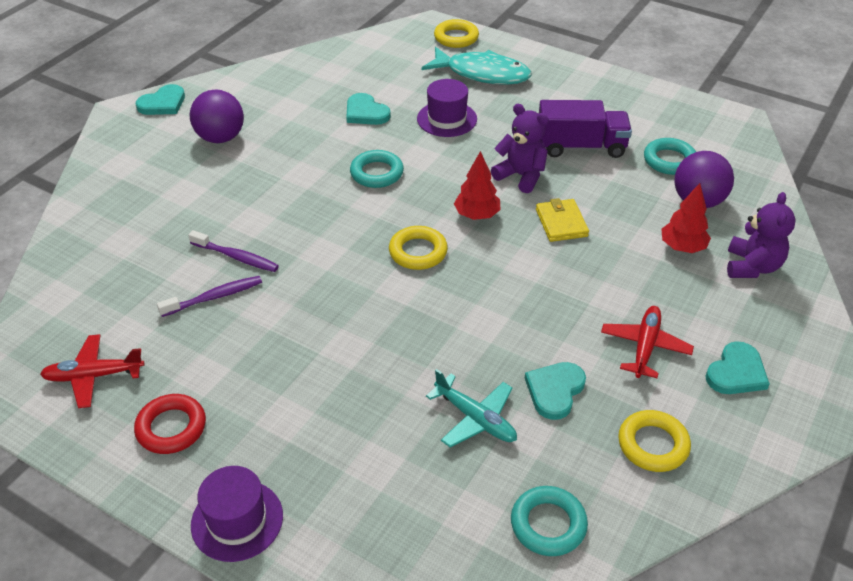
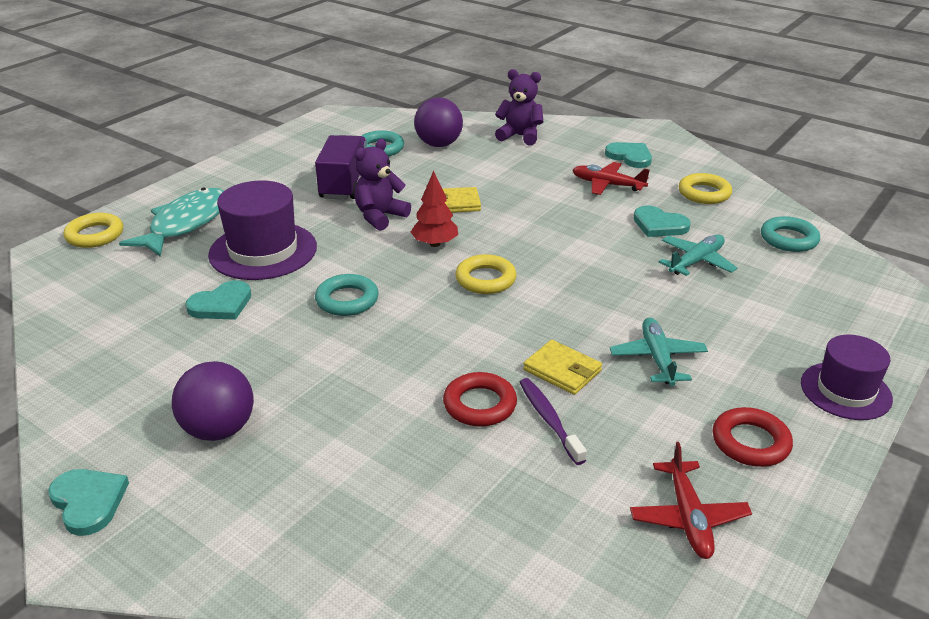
camera: 85 degrees left, 10 degrees down
purple toothbrush [188,230,279,272] -> red ring [443,372,517,427]
purple hat [417,79,477,137] -> purple hat [208,180,317,280], size x1.53
red tree [661,183,711,253] -> none
none -> yellow wallet [523,340,602,395]
none -> turquoise plane [610,317,708,386]

